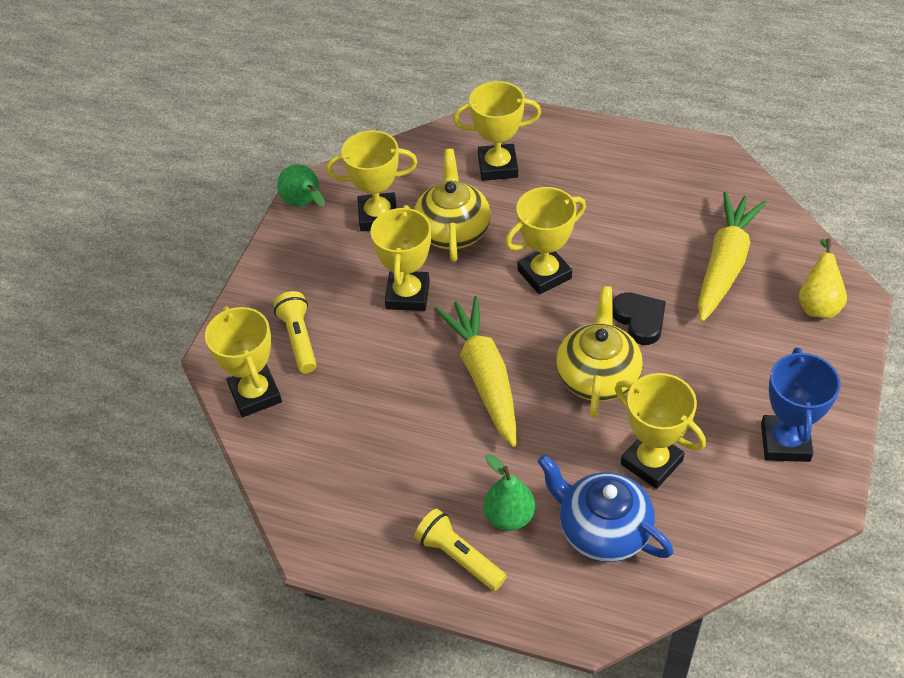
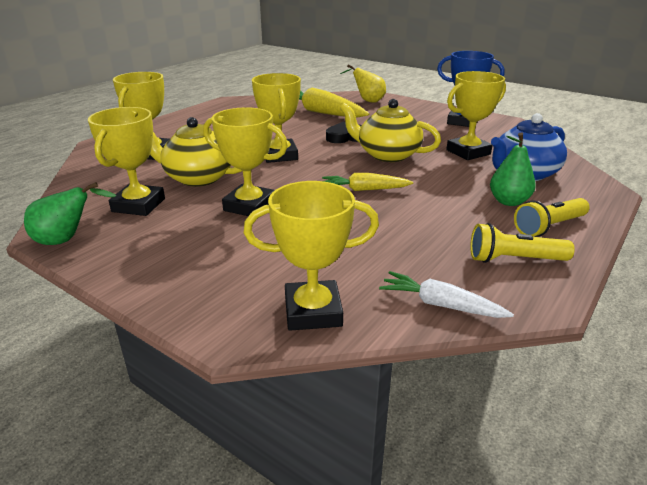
camera: 75 degrees left, 20 degrees down
yellow flashlight [273,291,317,373] -> yellow flashlight moved to [470,223,575,263]
yellow carrot [434,296,516,447] -> yellow carrot [322,173,413,191], size x0.56
none -> white carrot [379,271,514,318]

